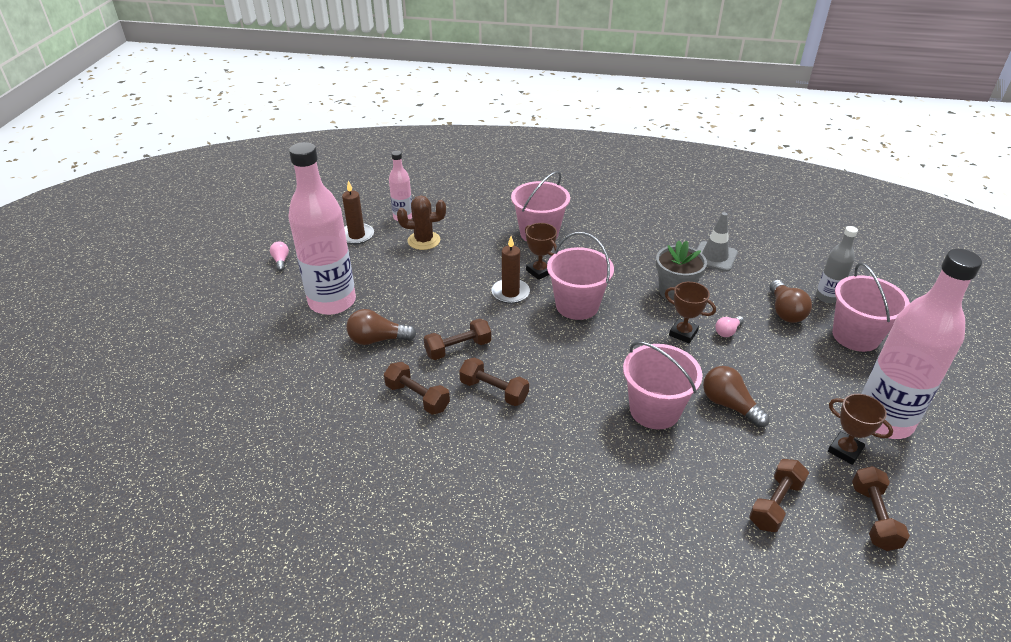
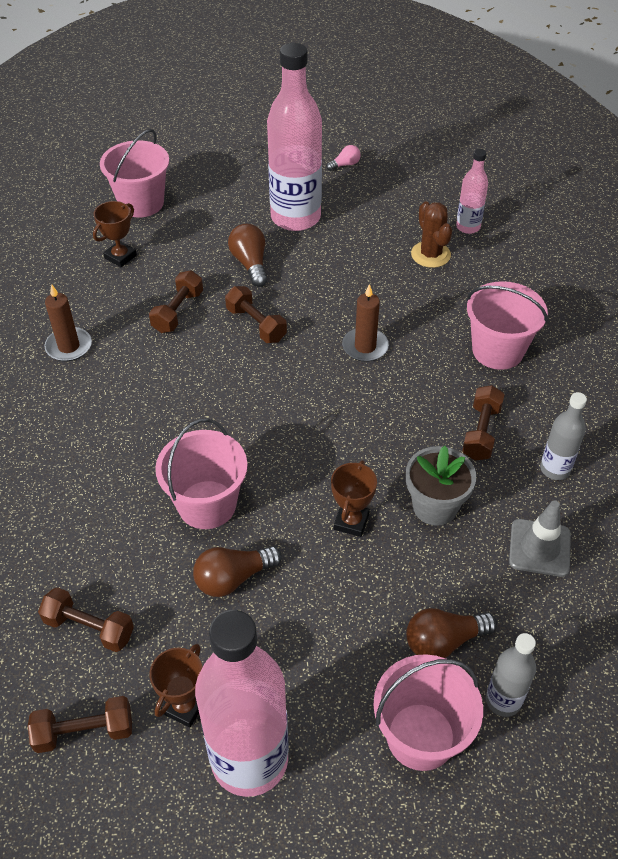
camera: 75 degrees right, 10 degrees up
brown candle [342,181,374,245] -> brown candle moved to [44,284,92,361]
brown dumbbell [459,357,529,406] -> brown dumbbell moved to [462,385,505,460]
brown trophy [525,223,557,280] -> brown trophy moved to [93,201,137,267]
pink bucket [547,232,614,320] -> pink bucket moved to [100,129,169,217]
brown light bulb [703,366,770,428] -> brown light bulb turned 150 degrees counterclockwise [193,546,282,597]
pink light bulb [715,316,744,337] -> none
none -> grey bottle [540,392,587,480]

